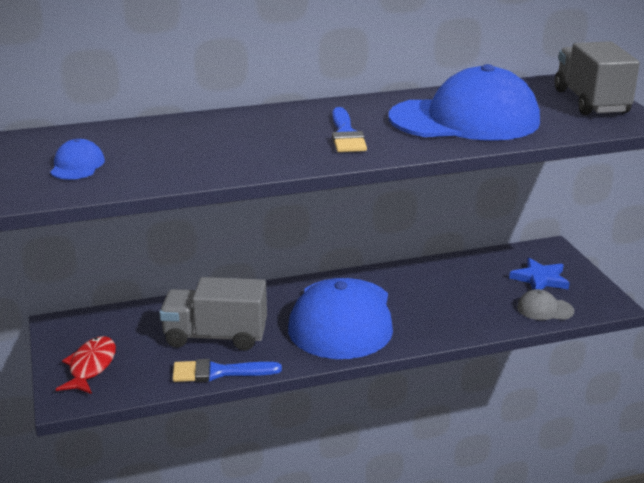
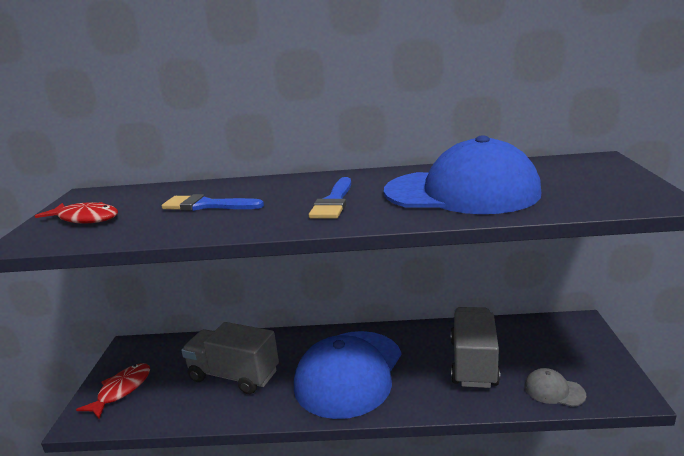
camera: 20 degrees right, 5 degrees down
blue cap [50,139,105,180] -> red fish [35,202,118,224]
blue brush [172,359,282,382] -> blue brush moved to [162,194,264,211]
blue star [509,258,570,290] -> none
grey truck [555,41,640,115] -> grey truck moved to [451,307,500,388]

